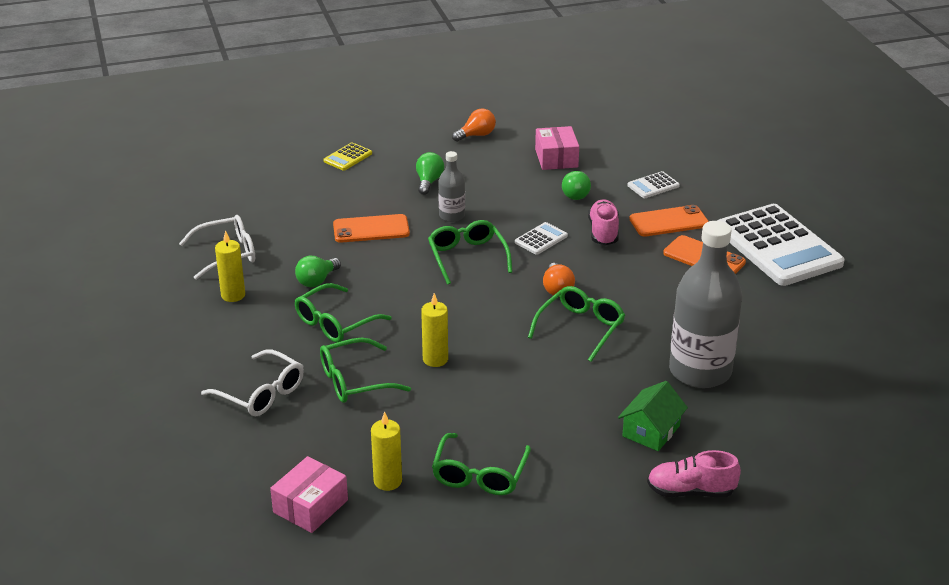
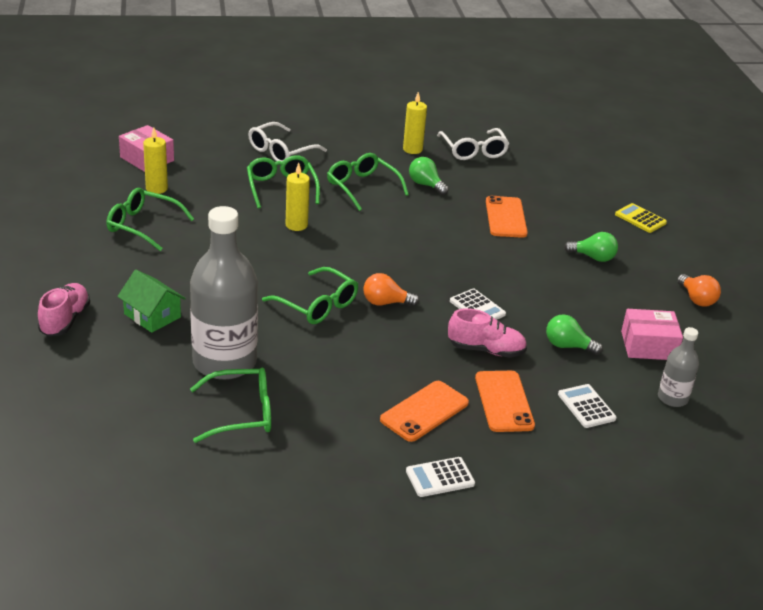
camera: 95 degrees right, 0 degrees up
green glasses [428,220,512,284] -> green glasses moved to [190,368,271,443]
grey bottle [438,151,465,222] -> grey bottle moved to [658,327,699,407]
white calculator [717,204,845,286] -> white calculator [406,457,475,497], size x0.41

